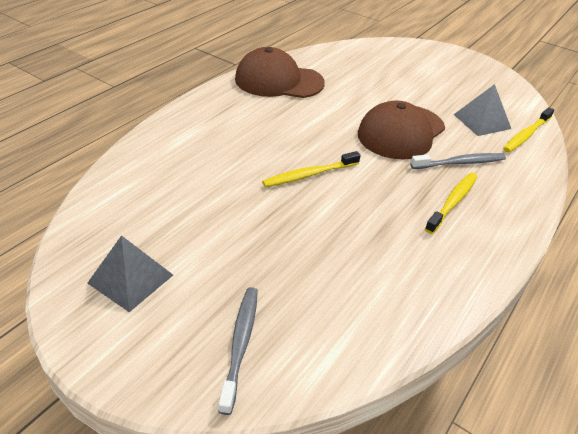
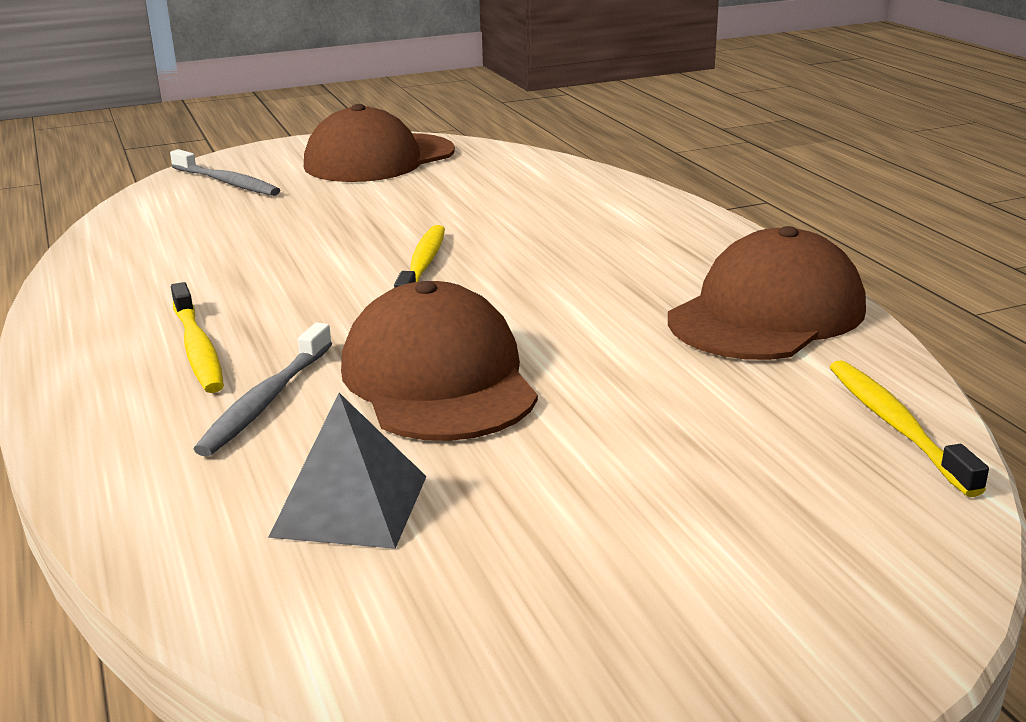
camera: 125 degrees right, 15 degrees down
grey pyramid [87,235,173,312] -> brown cap [304,104,455,182]
yellow toothbrush [503,107,554,152] -> yellow toothbrush moved to [830,360,989,497]

